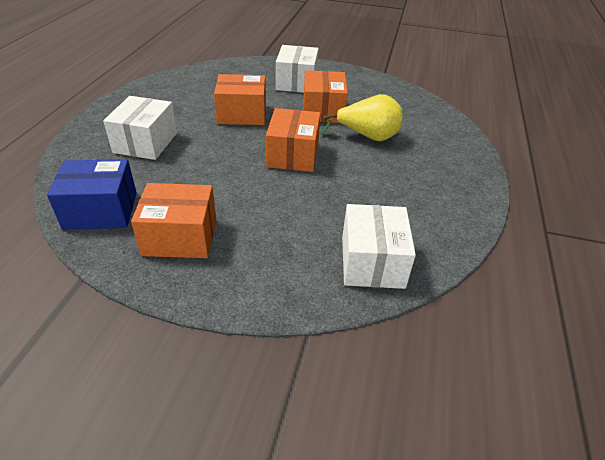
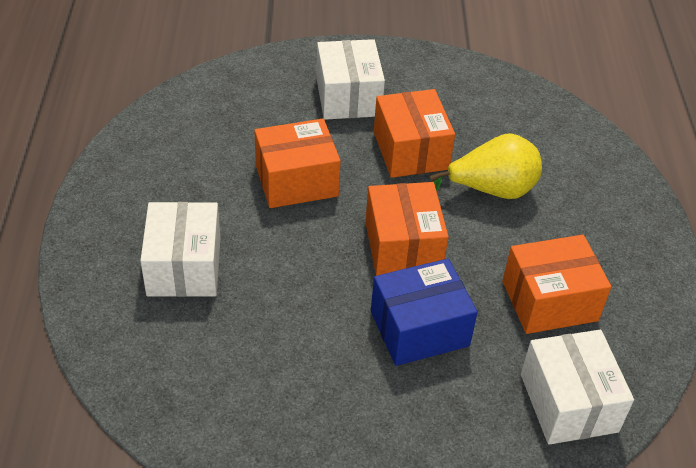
camera: 15 degrees left, 5 degrees up
blue box [47,159,137,230] -> blue box moved to [371,258,478,366]
orange box [131,183,216,258] -> orange box moved to [502,235,611,334]

